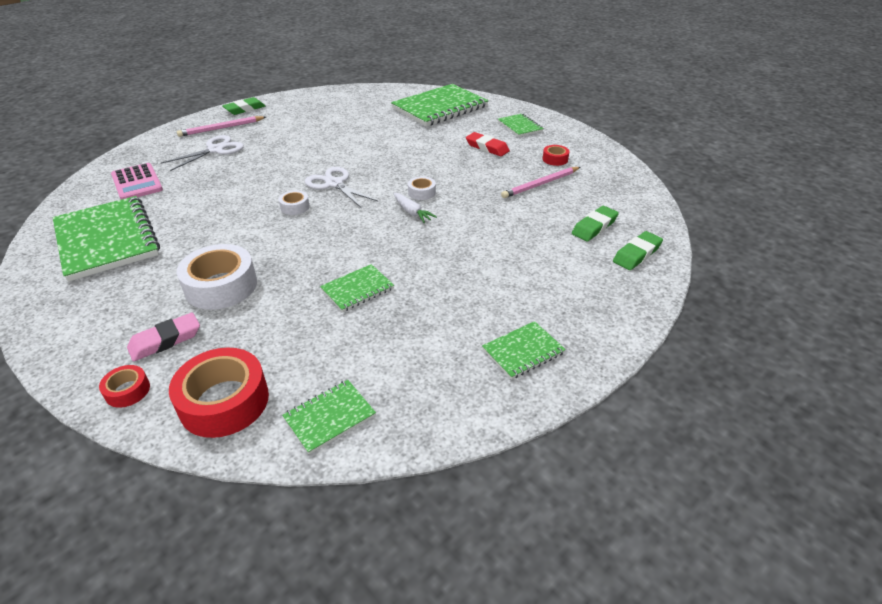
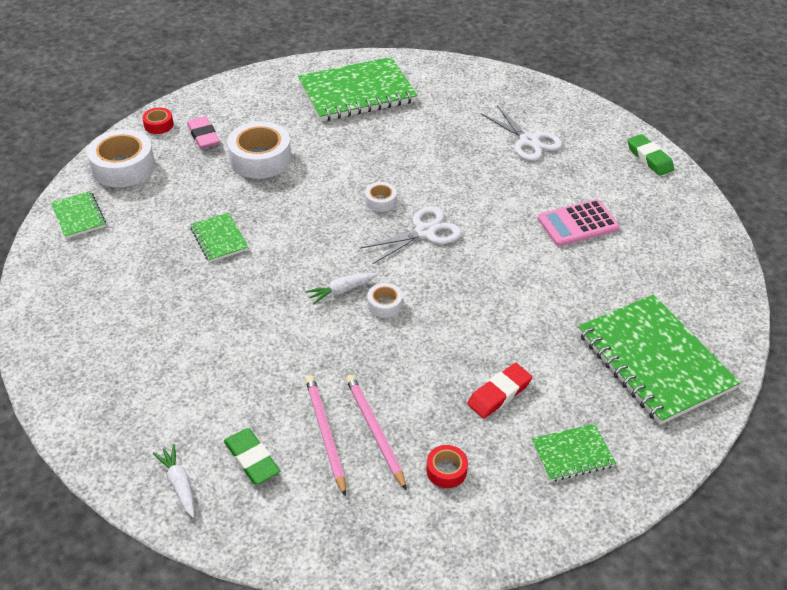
camera: 100 degrees right, 5 degrees up
pink calculator [111,163,163,200] -> pink calculator moved to [538,199,620,246]
red tape [169,347,269,438] -> white tape [87,129,155,188]
pink pencil [177,116,266,137] -> pink pencil moved to [305,376,346,497]
green notebook [482,321,566,380] -> none
green eraser [613,231,663,270] -> white carrot [153,444,195,518]

